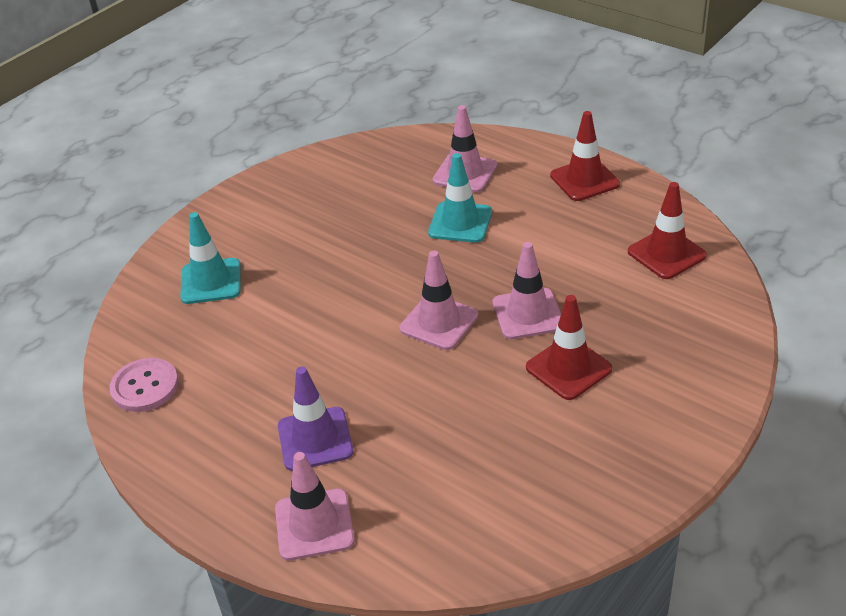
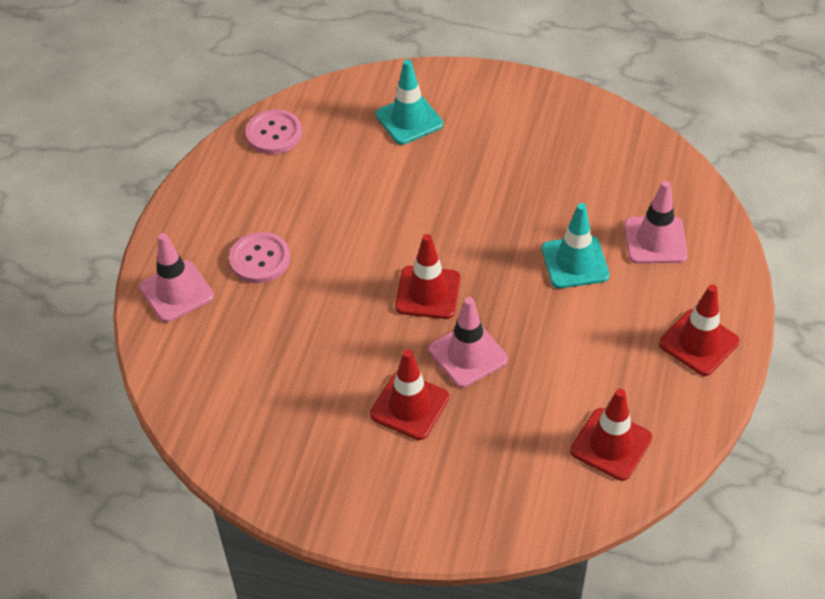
camera: 65 degrees right, 10 degrees up
purple traffic cone [278,367,353,471] -> pink button [229,232,290,283]
pink traffic cone [399,251,478,350] -> red traffic cone [395,234,460,319]

